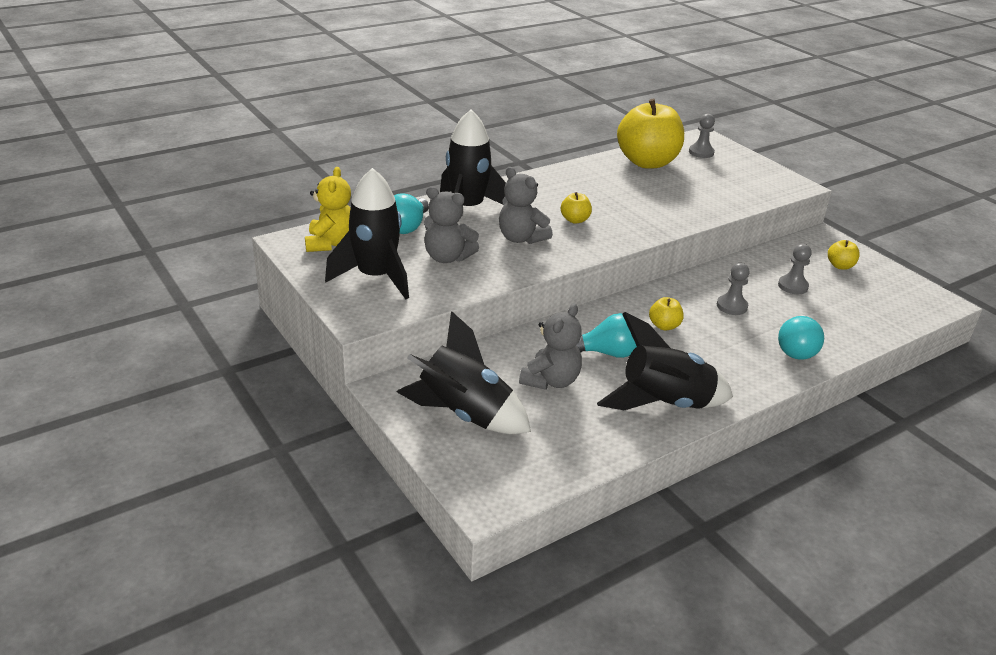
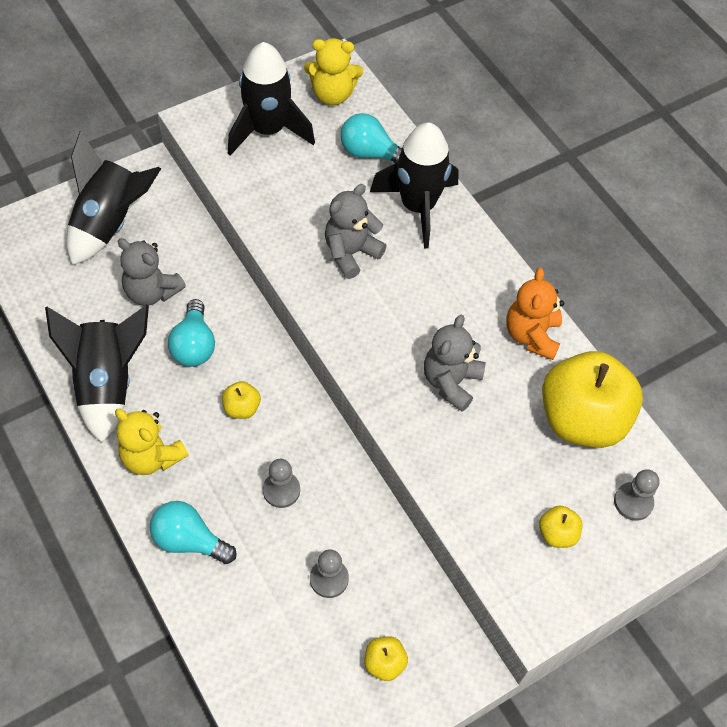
camera: 90 degrees right, 25 degrees up
grey teddy bear [424,186,479,263] -> grey teddy bear moved to [424,315,485,412]
yellow apple [561,192,592,224] -> yellow apple moved to [539,505,582,548]
none -> yellow teddy bear [115,409,189,475]
none -> orange teddy bear [506,268,564,360]

